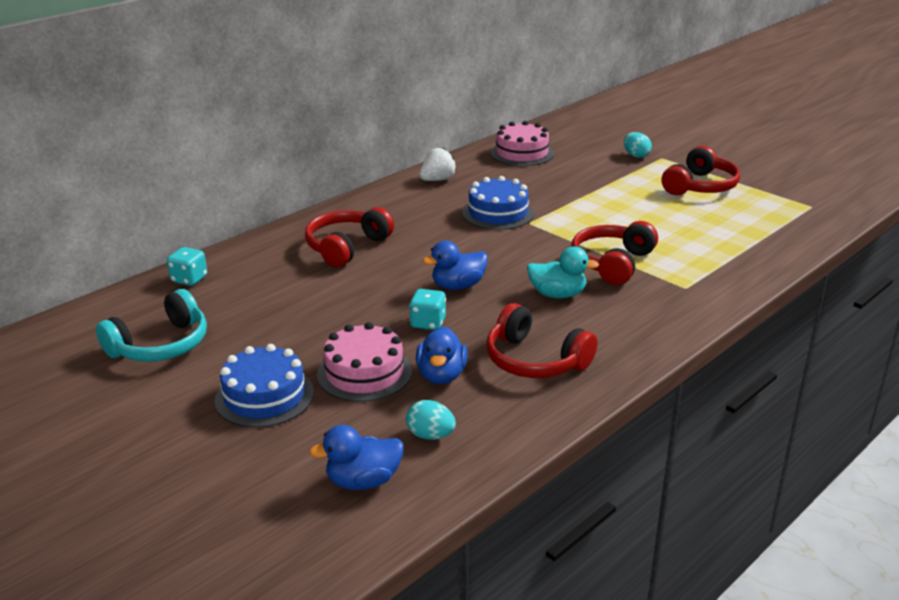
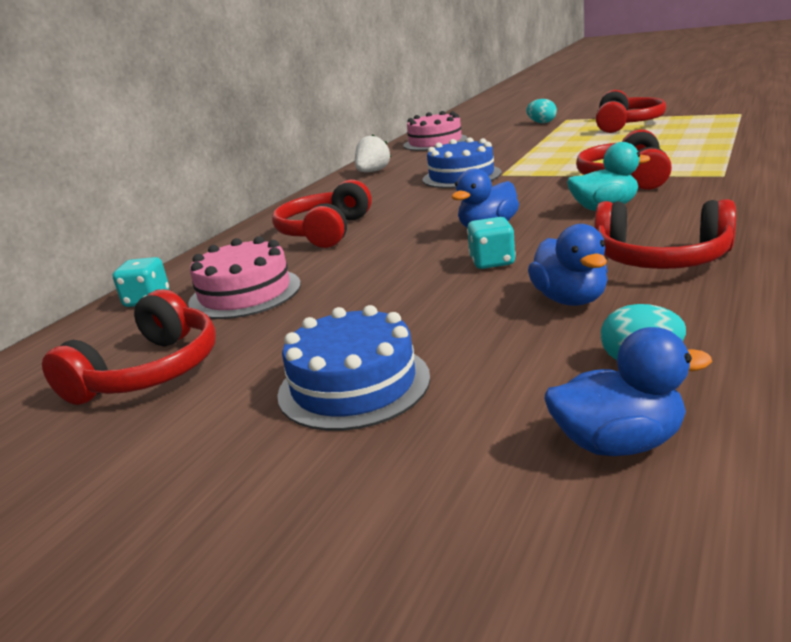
camera: 15 degrees left, 5 degrees down
turquoise headphones [96,289,207,362] -> red headphones [42,289,216,405]
blue duck [309,425,404,490] -> blue duck turned 150 degrees counterclockwise [545,327,712,456]
pink cake [317,322,412,402] -> pink cake moved to [188,236,301,319]

